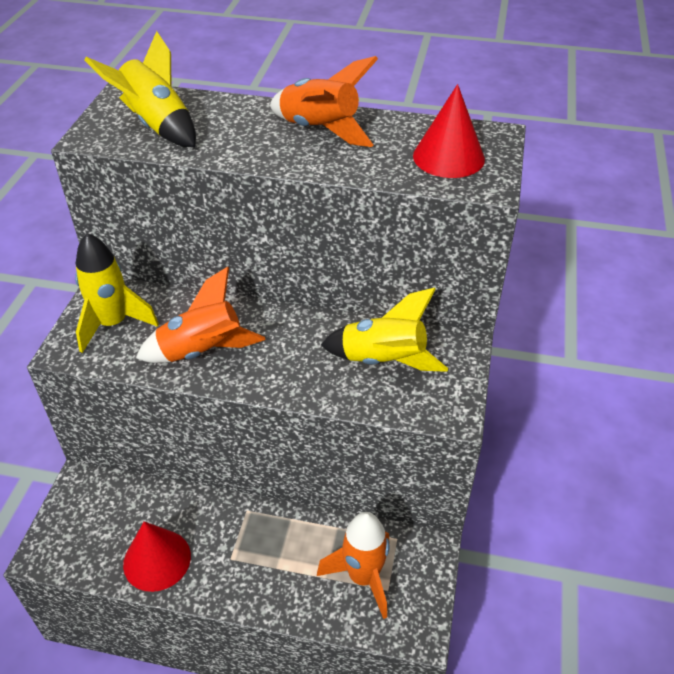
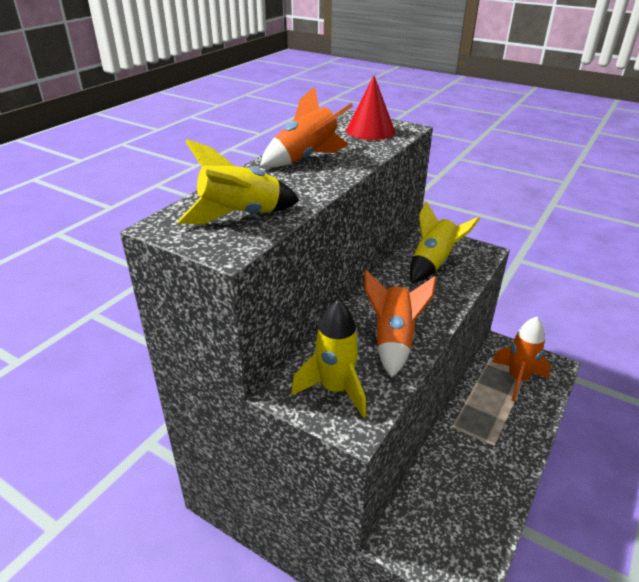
camera: 70 degrees left, 10 degrees down
red cone [123,521,191,592] -> none

